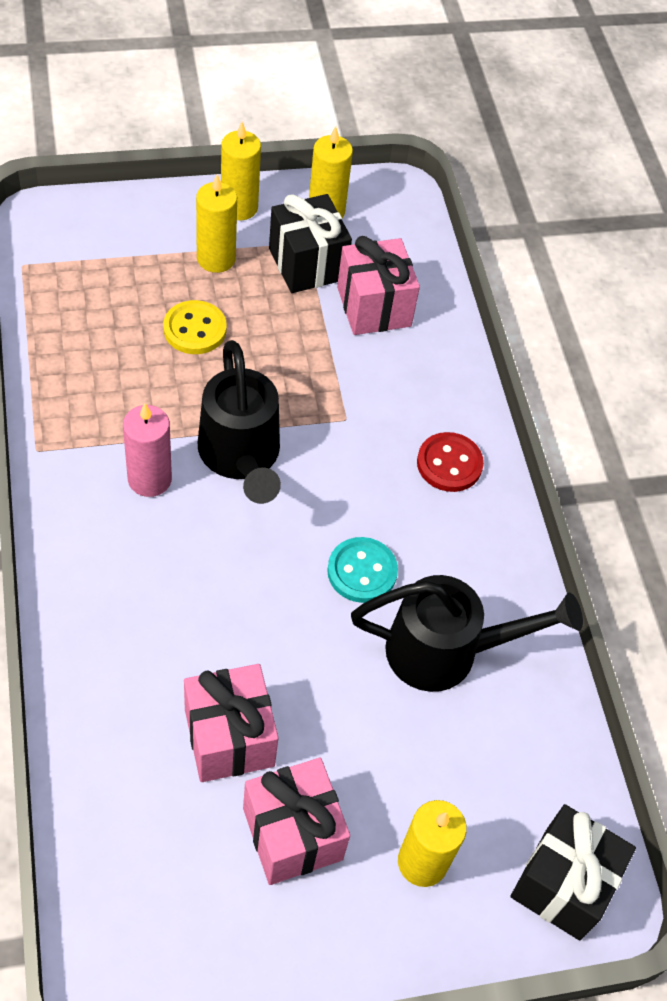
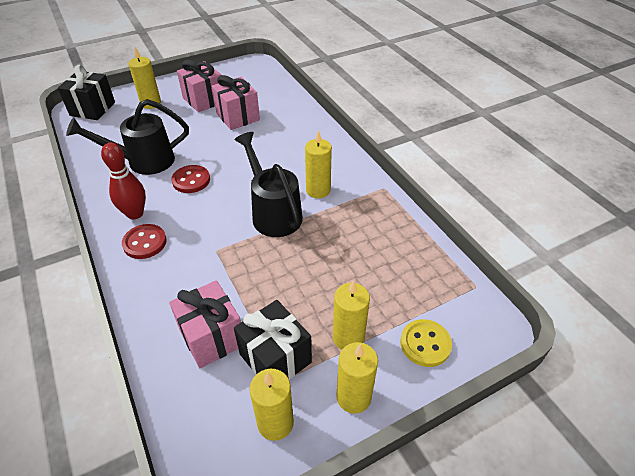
camera: 170 degrees right, 10 degrees down
pink candle [123,403,172,497] -> yellow candle [305,130,332,198]
yellow button [163,300,227,354] -> yellow button moved to [400,319,452,367]
turquoise button [327,537,398,603] -> red button [171,165,210,193]
none -> red bowling pin [101,143,146,219]

